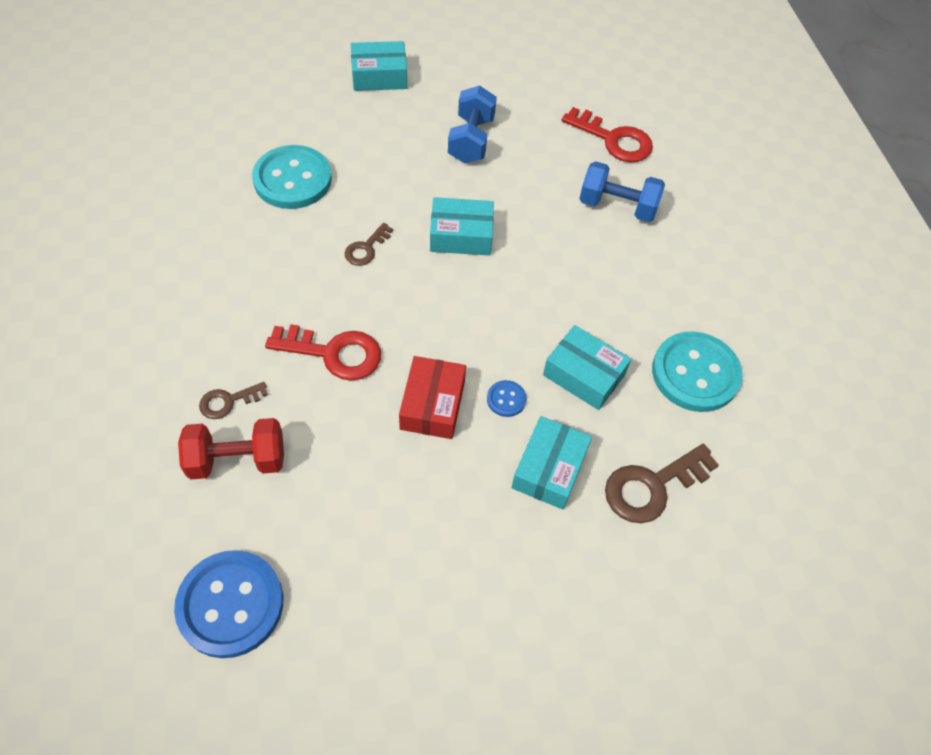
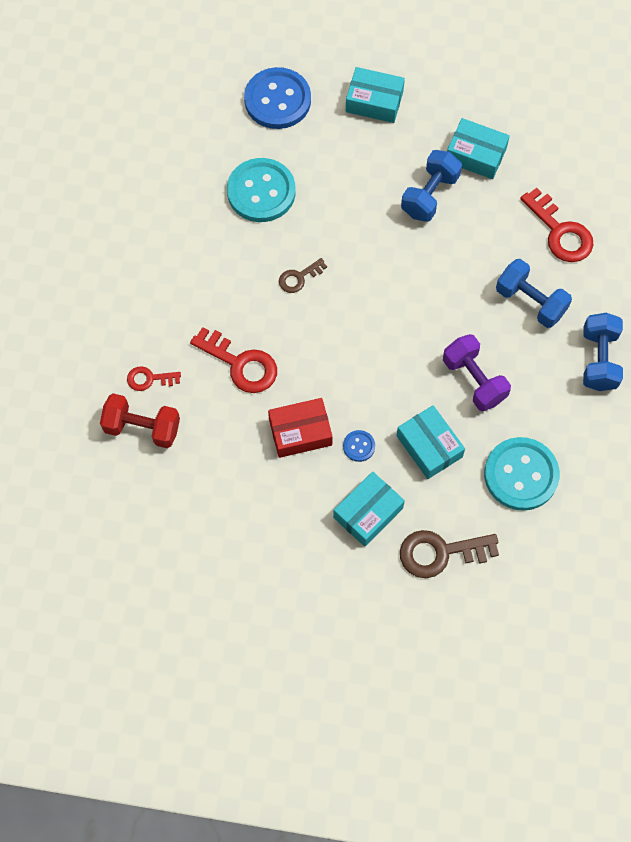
camera: 25 degrees right, 10 degrees up
blue button [174,550,283,658] -> blue button moved to [244,67,311,129]
brown key [199,382,268,419] -> red key [127,366,181,391]
red box [399,356,466,439] -> red box turned 45 degrees clockwise [268,398,333,458]
turquoise box [430,197,494,255] -> turquoise box moved to [447,118,510,179]
none -> purple dumbbell [443,334,511,411]
none -> blue dumbbell [583,313,623,391]

